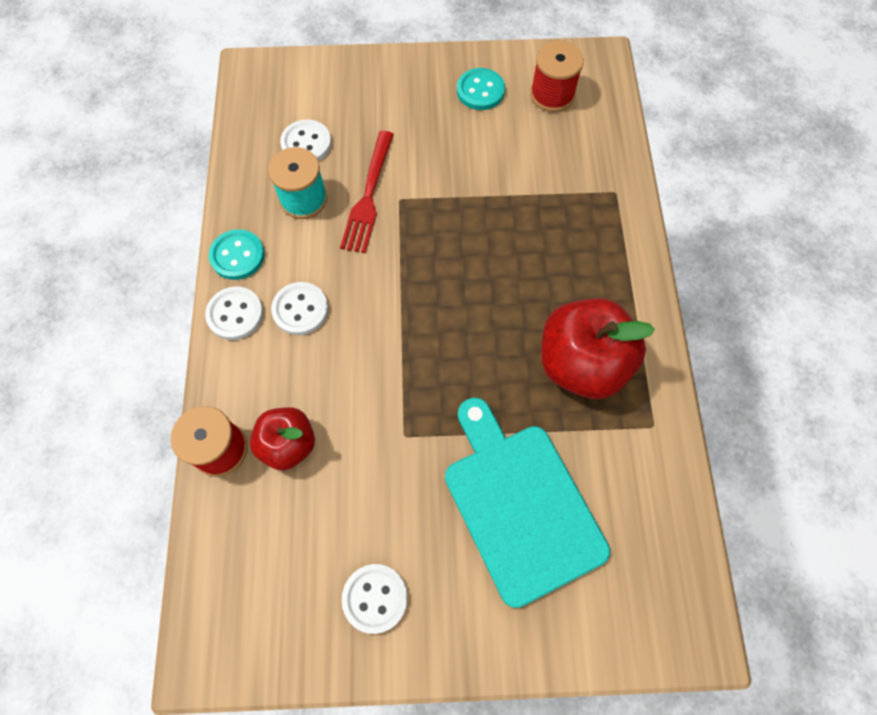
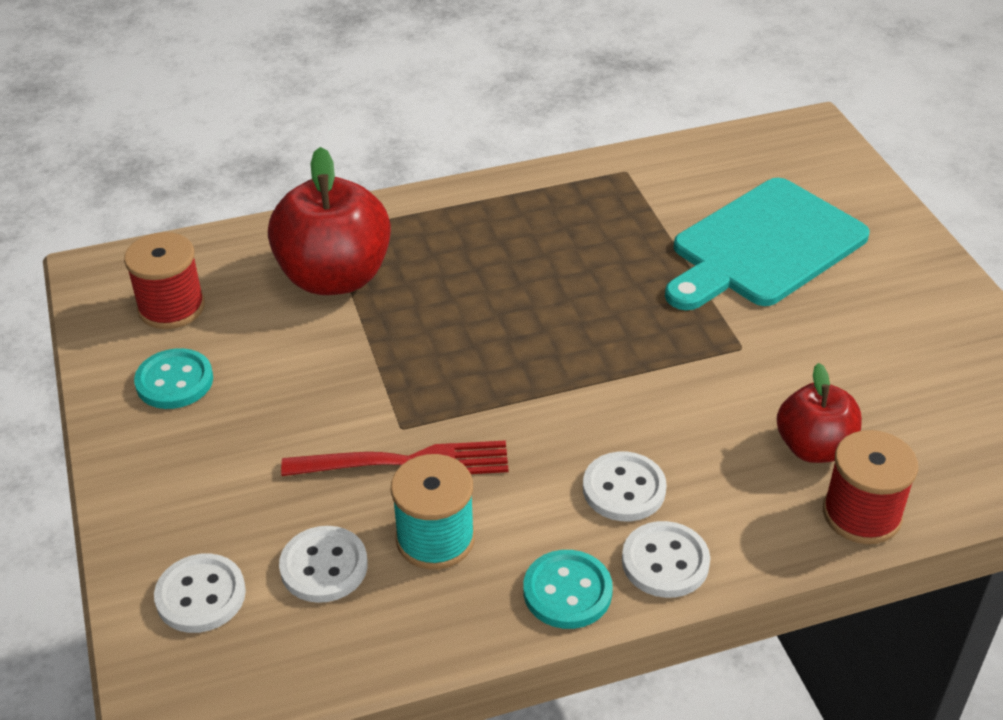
camera: 105 degrees left, 25 degrees down
white button [342,564,408,634] -> white button moved to [154,553,246,633]
red apple [541,298,655,399] -> red apple moved to [268,147,391,295]

